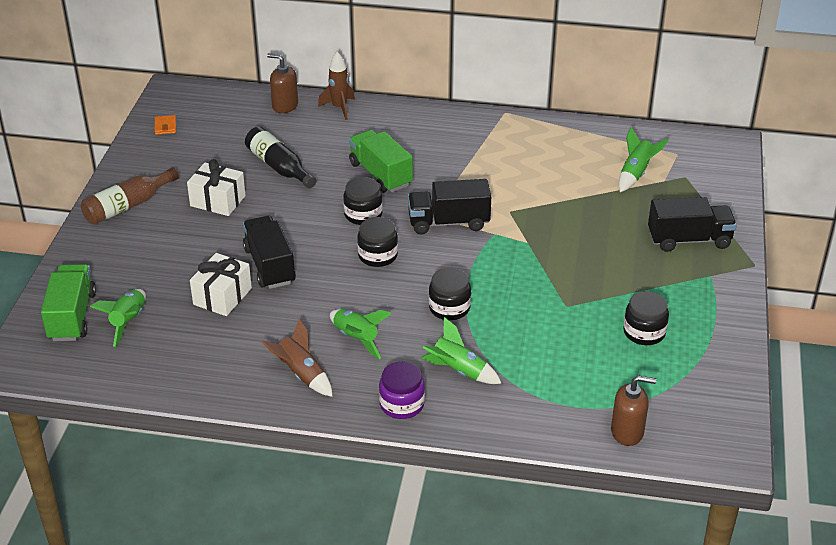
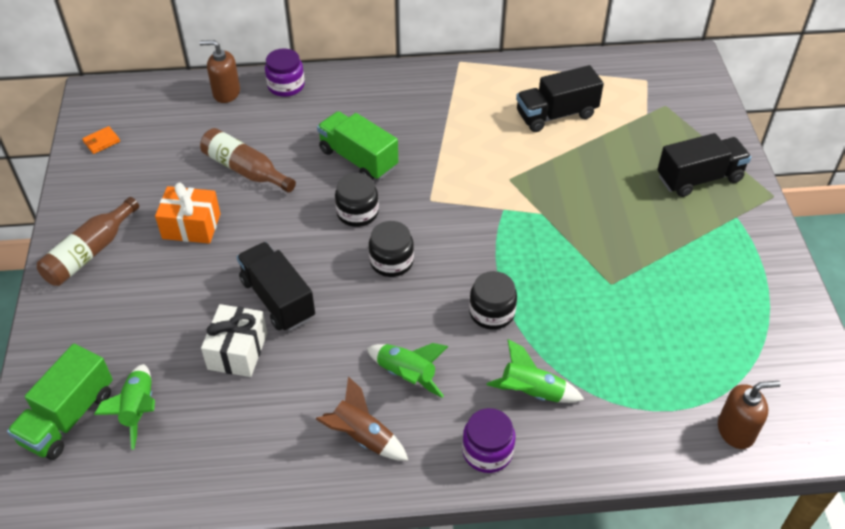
camera: 15 degrees left, 10 degrees up
green truck [41,264,96,341] -> green truck turned 135 degrees counterclockwise [7,344,113,460]
orange wallet [155,115,176,135] -> orange wallet turned 75 degrees clockwise [82,126,120,154]
white gift [187,159,246,216] -> orange gift [155,183,221,244]
black bottle [245,127,316,188] -> brown bottle [200,128,296,193]
brown rocket [318,52,355,120] -> purple jar [265,48,305,97]
black truck [408,179,491,235] -> black truck moved to [516,65,604,132]
green rocket [619,127,669,192] -> none
black jar [623,291,669,345] -> none

